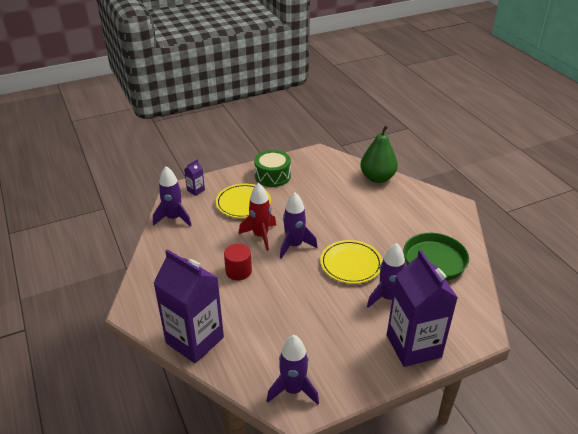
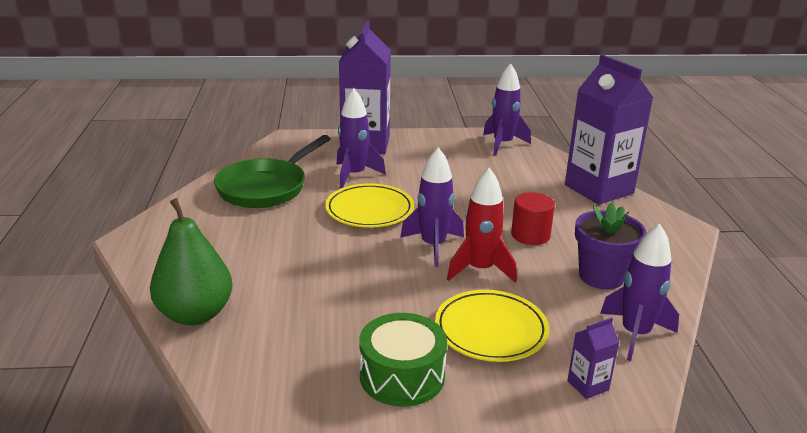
camera: 160 degrees left, 10 degrees down
none -> purple flower pot [575,202,646,290]

